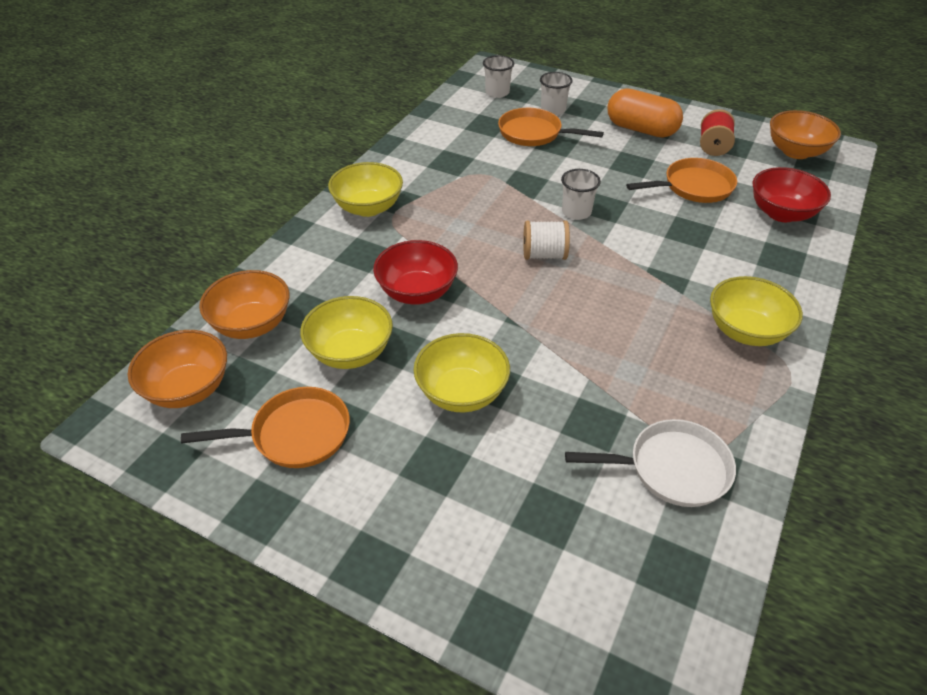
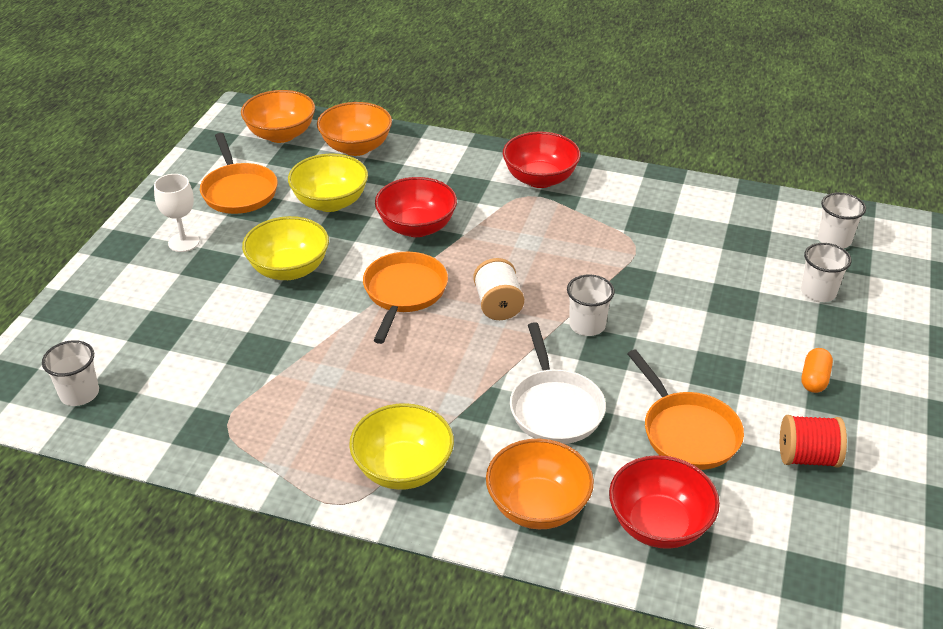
camera: 80 degrees right, 5 degrees down
yellow bowl [328,162,403,217] -> red bowl [503,131,581,188]
orange pan [498,108,604,146] -> orange pan moved to [363,252,448,344]
white pan [565,419,736,507] -> white pan moved to [510,322,606,444]
orange capsule [607,88,683,137] -> orange capsule [801,348,833,393], size x0.48
orange bowl [770,110,841,159] -> orange bowl moved to [486,439,594,529]
none -> white cup [42,340,99,406]
none -> white goblet [154,174,199,252]

